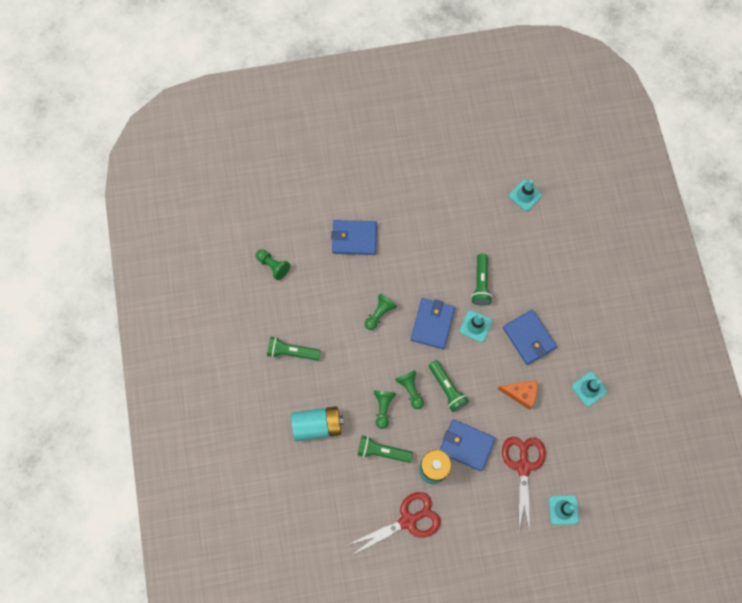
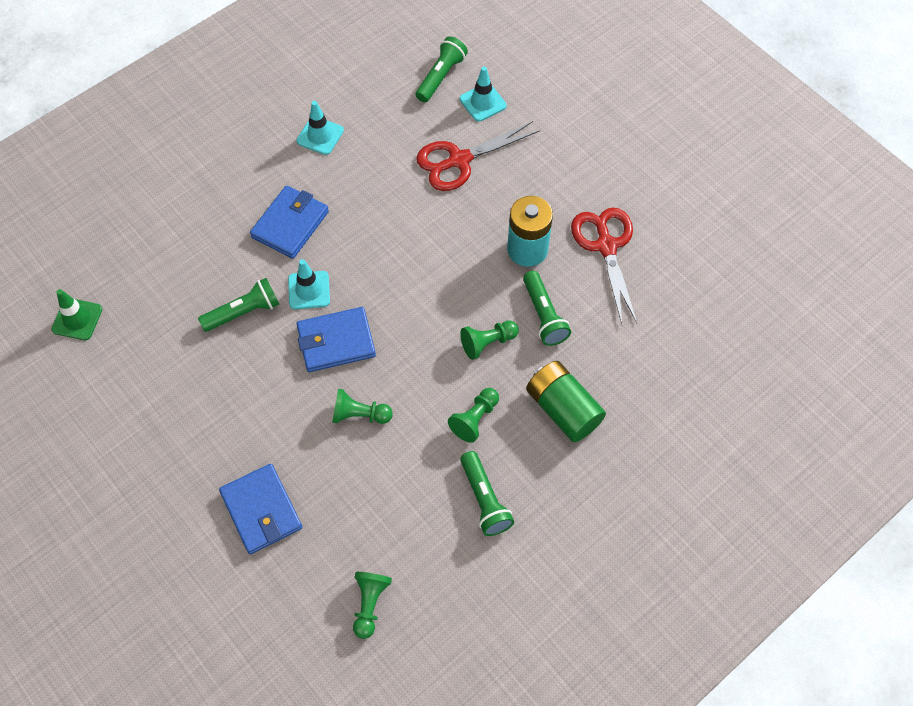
camera: 120 degrees left, 10 degrees down
turquoise battery [291,406,344,441] -> green battery [526,361,606,442]
red scissors [348,492,441,555] -> red scissors turned 45 degrees clockwise [571,208,637,324]
green pawn [395,370,424,409] -> green pawn moved to [448,388,499,443]
green flashlight [429,360,469,412] -> green flashlight moved to [416,36,468,102]
blue wallet [440,419,496,471] -> none
orange cheese [498,380,537,410] -> none
turquoise traffic cone [509,180,542,211] -> green traffic cone [52,289,102,340]

